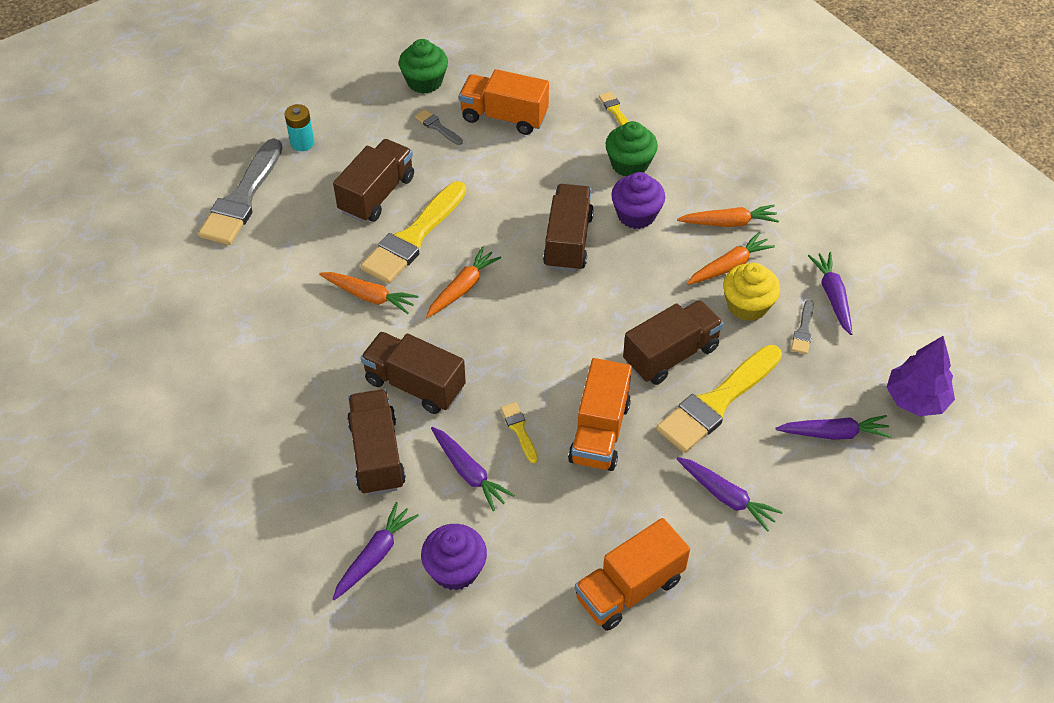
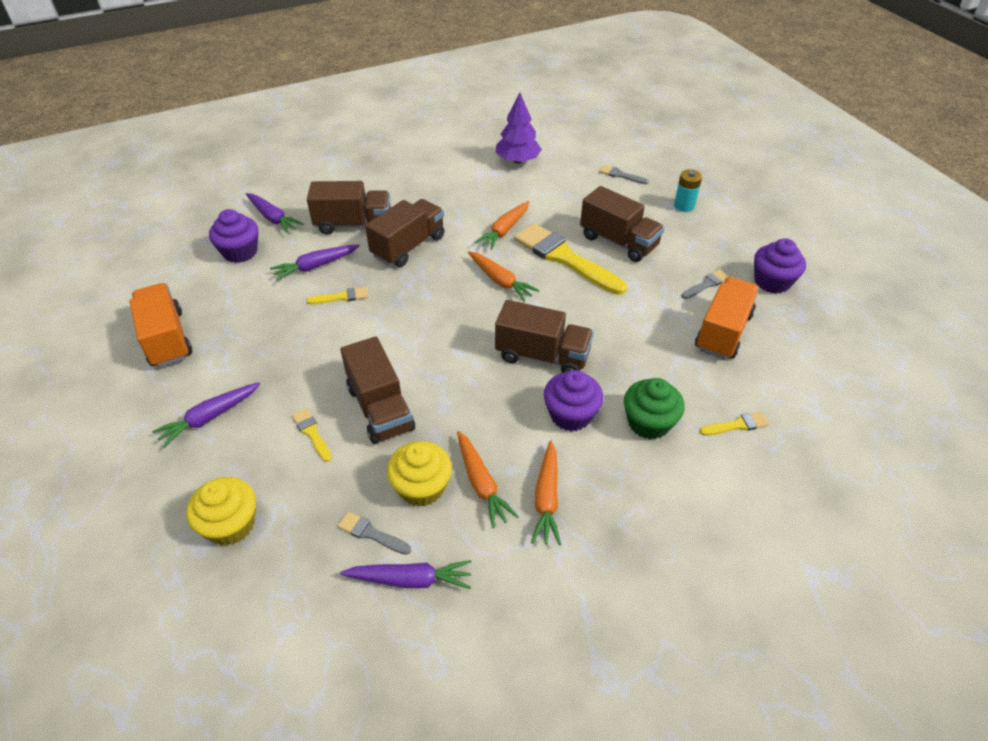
camera: 100 degrees right, 5 degrees down
grey brush [198,138,283,245] -> grey brush [599,165,649,184], size x0.44
green cupcake [399,39,448,94] -> purple cupcake [754,238,806,294]
orange truck [568,358,632,471] -> none
yellow brush [656,345,782,453] -> yellow brush [292,408,332,462], size x0.44
purple carrot [775,415,892,440] -> yellow cupcake [186,477,256,546]
purple tree [886,336,955,416] -> purple tree moved to [496,92,542,164]

